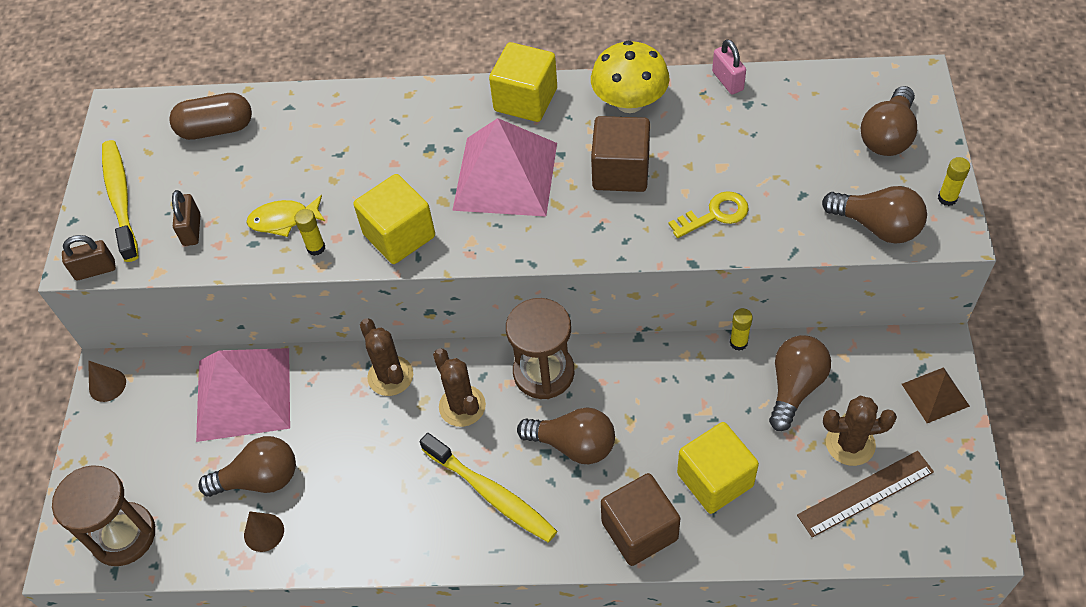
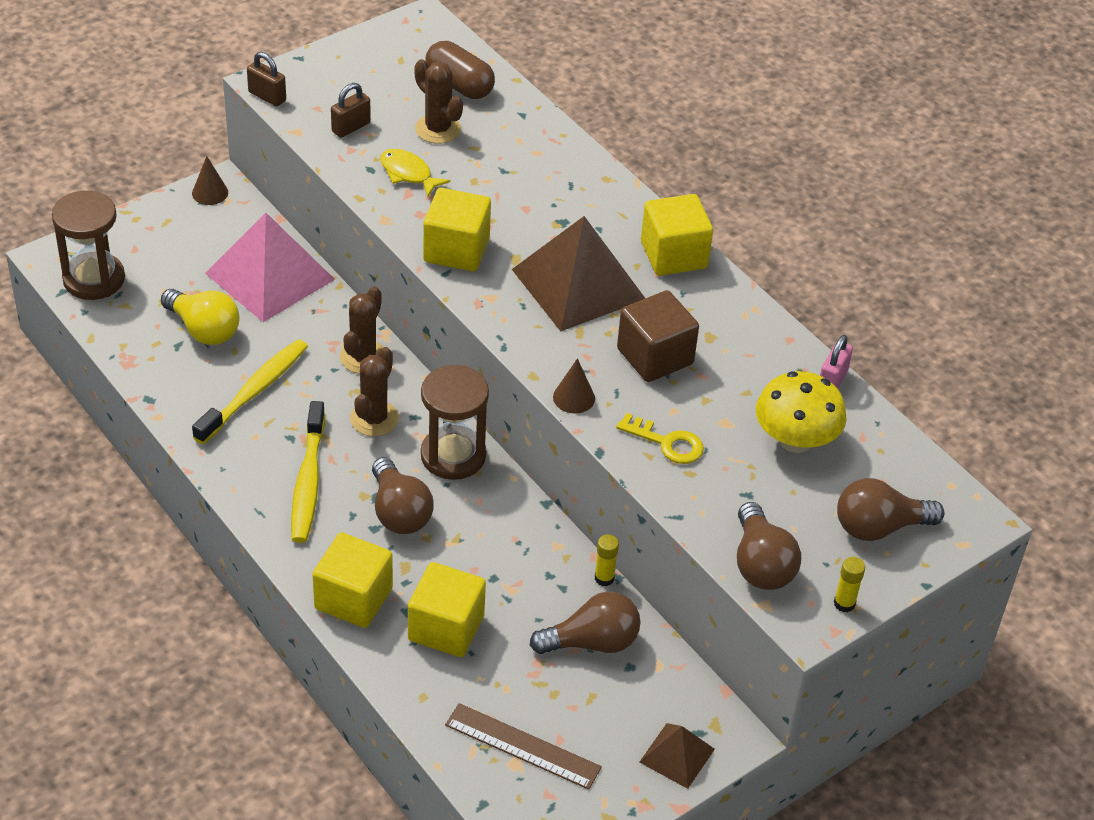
camera: 45 degrees right, 10 degrees down
yellow toothbrush [102,140,138,262] -> yellow toothbrush moved to [192,339,308,444]
brown light bulb [198,436,296,497] -> yellow light bulb [161,289,239,345]
brown cone [244,511,284,552] -> brown cone moved to [553,358,595,413]
yellow glue stick [294,209,325,256] -> none
pink pyramid [452,118,557,216] -> brown pyramid [512,216,645,331]
yellow mushroom [591,41,670,113] -> yellow mushroom moved to [756,371,847,453]
brown cube [601,473,681,566] -> yellow cube [312,533,393,628]
brown cactus [823,395,897,466] -> brown cactus moved to [414,59,463,144]

